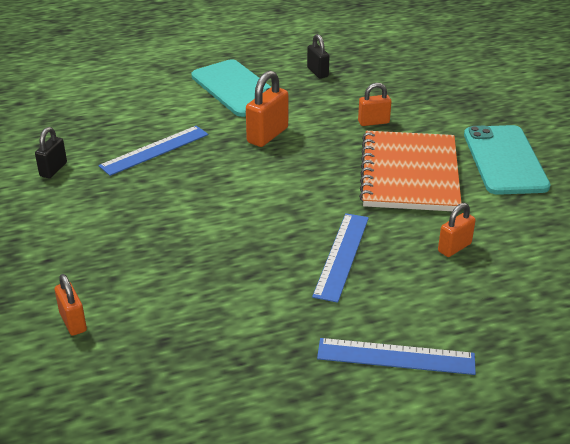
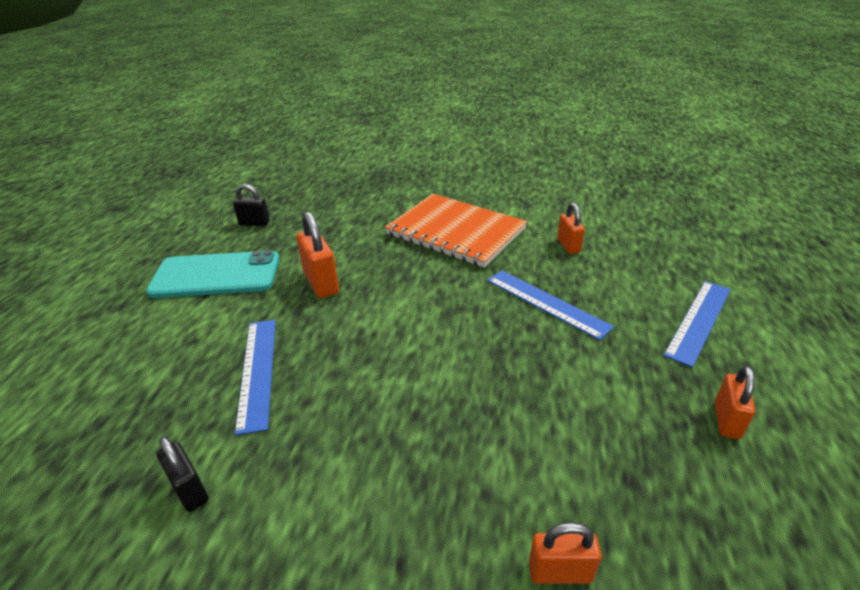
camera: 60 degrees left, 0 degrees up
orange padlock [358,83,391,126] -> orange padlock moved to [715,366,755,439]
turquoise phone [464,125,550,195] -> none

